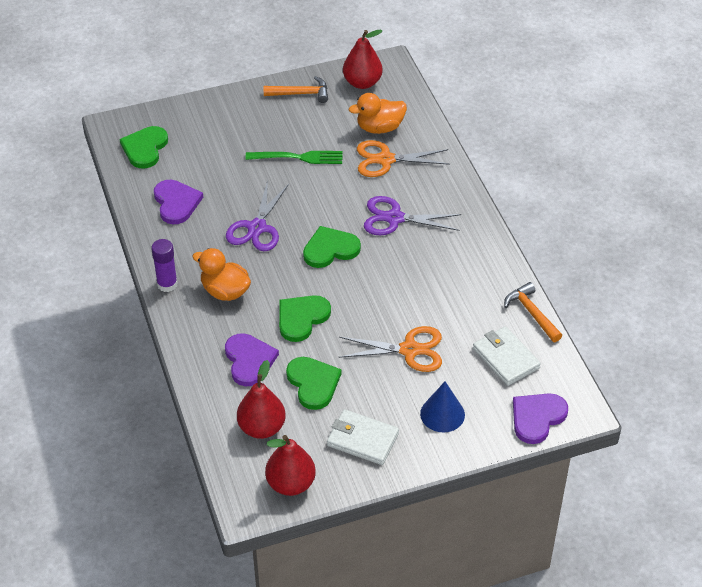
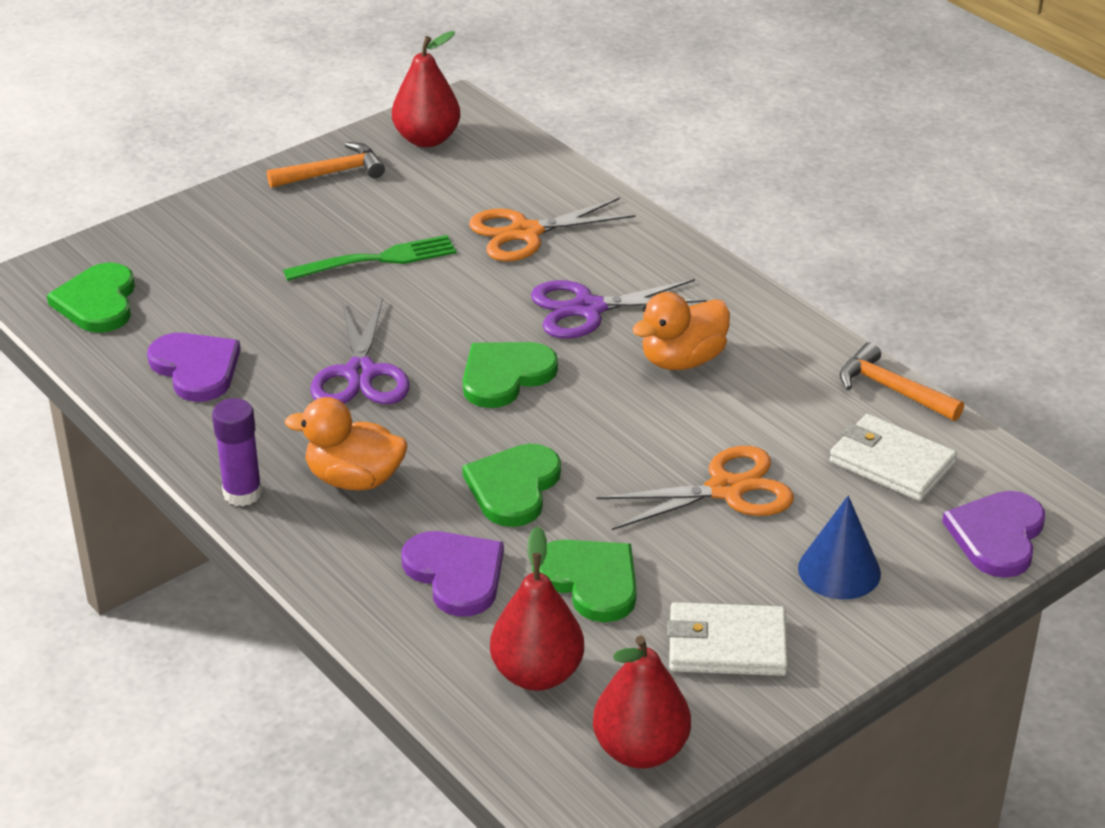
camera: 20 degrees left, 10 degrees down
orange duck [349,93,407,134] -> orange duck moved to [632,292,730,370]

